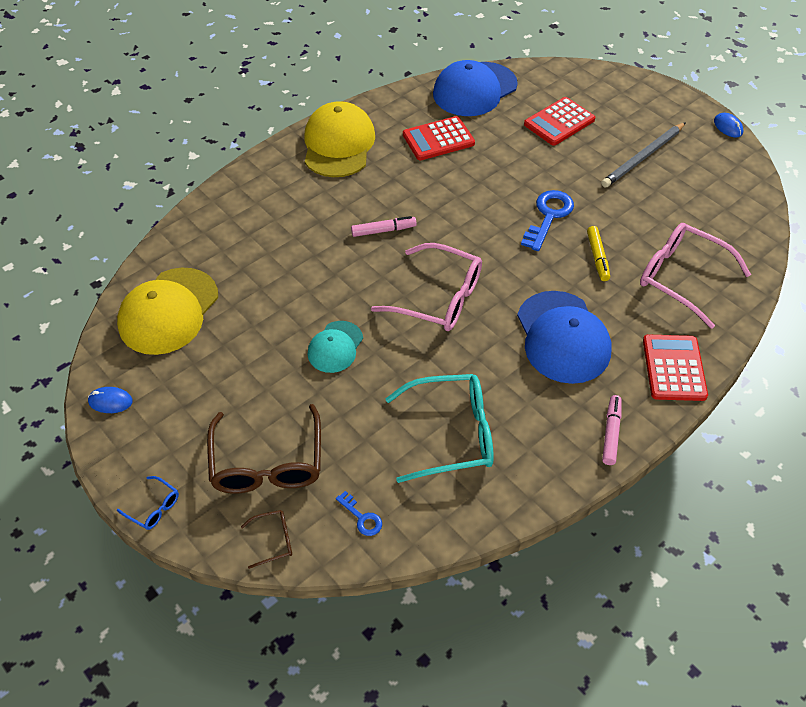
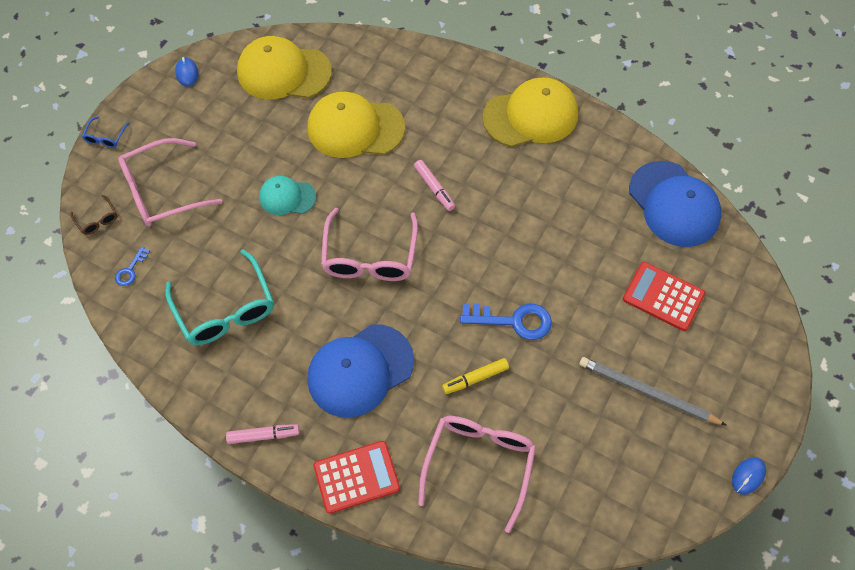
camera: 70 degrees right, 10 degrees up
brown glasses [207,404,321,494] -> pink glasses [118,138,222,227]
red calculator [403,116,475,160] -> none
blue cap [433,60,518,116] -> blue cap turned 150 degrees counterclockwise [629,161,722,247]
none -> yellow cap [308,92,405,158]

